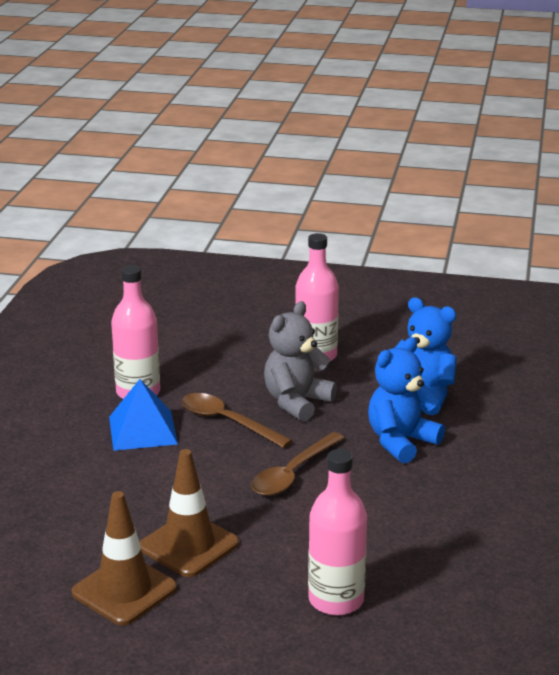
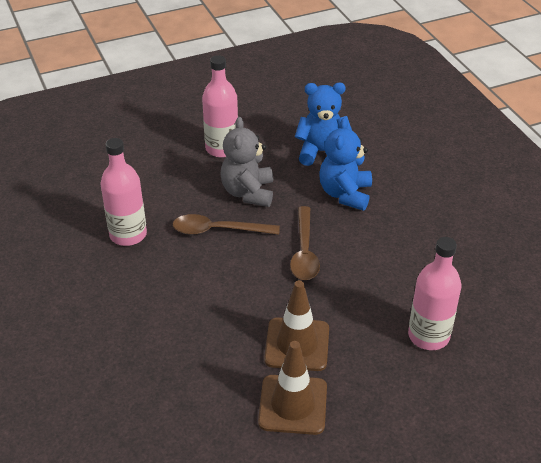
camera: 35 degrees left, 15 degrees up
blue pyramid [109,379,178,451] -> none

